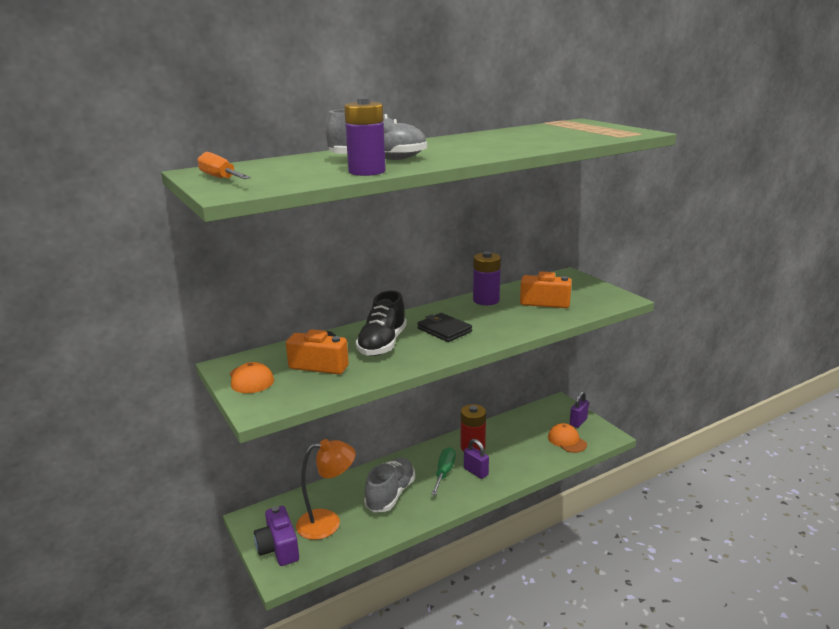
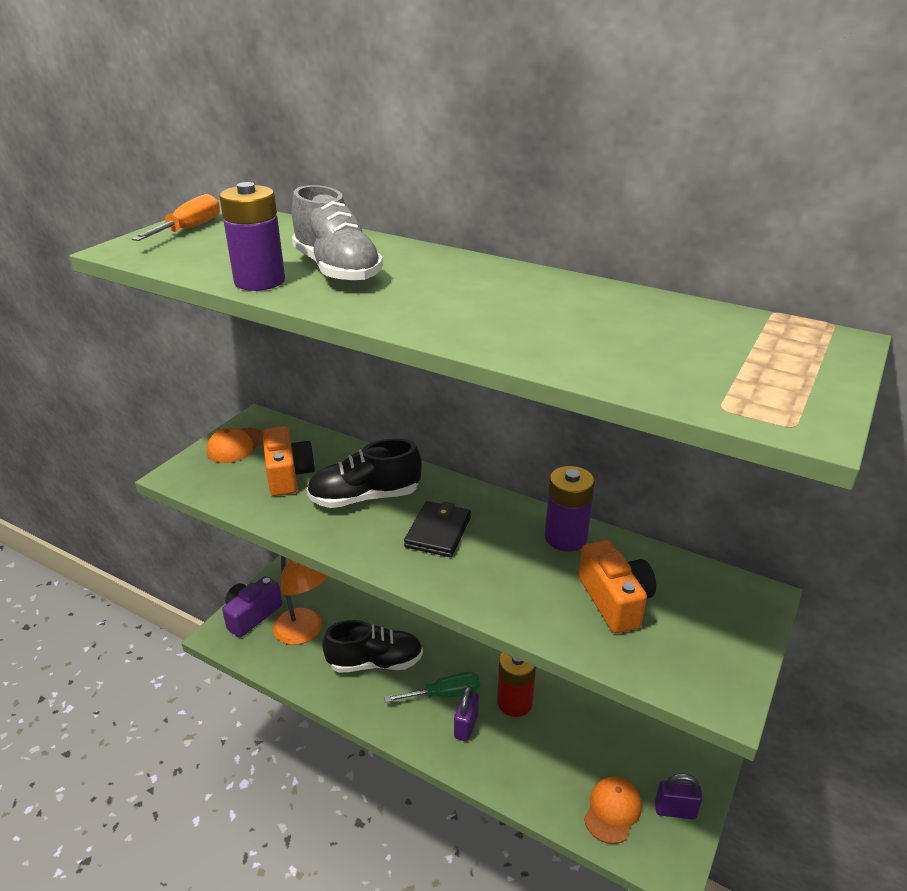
camera: 60 degrees right, 10 degrees up
grey shoe [364,458,415,512] -> black shoe [322,620,423,673]

